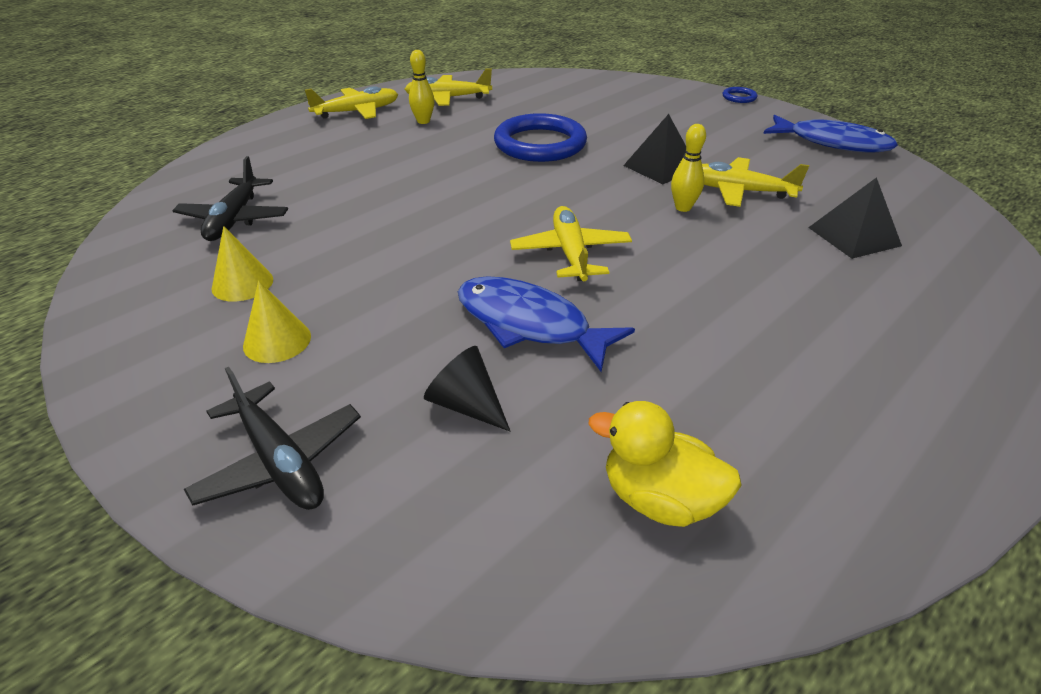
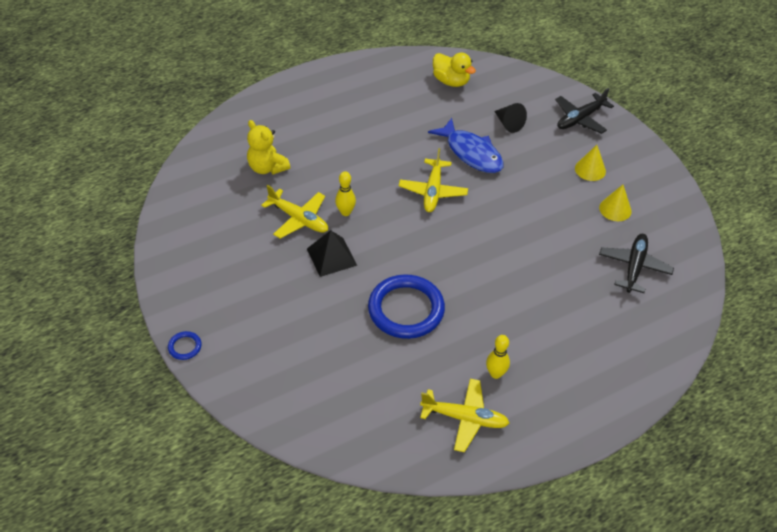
camera: 165 degrees left, 10 degrees up
black plane [184,367,361,510] -> black plane turned 105 degrees counterclockwise [555,88,614,134]
yellow plane [305,86,398,119] -> none
blue fish [763,115,898,152] -> none
black pyramid [808,177,902,259] -> yellow teddy bear [247,120,290,175]

